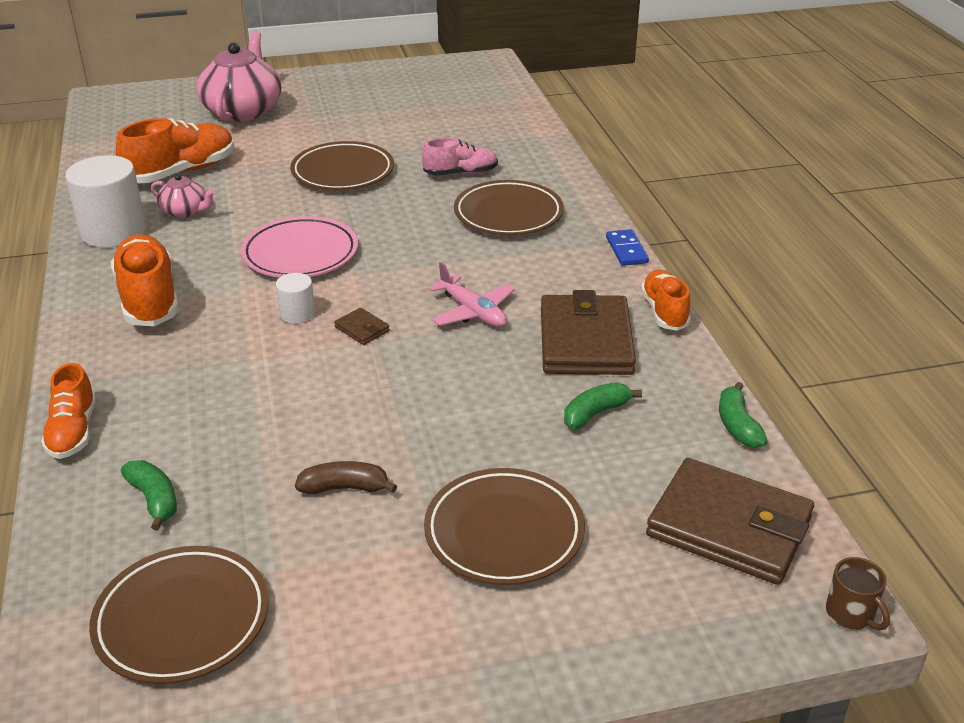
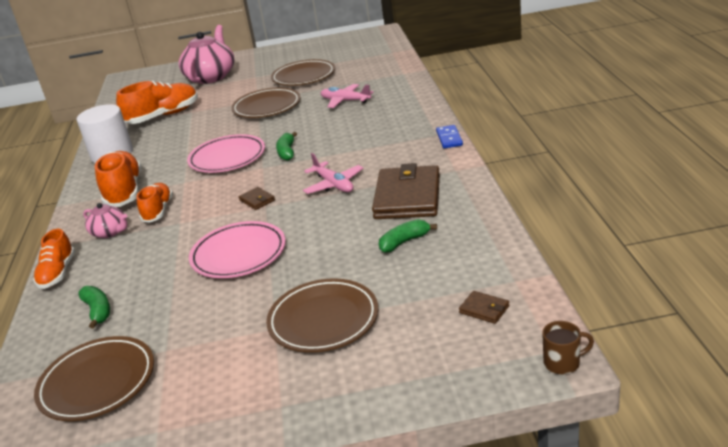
camera: 10 degrees right, 5 degrees down
pink teapot [151,174,216,218] -> pink teapot moved to [83,203,127,238]
white cylinder [276,273,315,324] -> none
brown banana [295,461,397,494] -> none
pink shoe [422,138,498,176] -> pink plane [321,84,374,108]
brown plate [454,180,564,235] -> brown plate moved to [271,59,335,86]
orange shoe [641,270,691,331] -> orange shoe moved to [136,183,173,223]
brown wallet [646,458,814,585] -> brown wallet [459,291,509,324], size x0.41
green banana [719,382,767,448] -> green banana moved to [276,132,297,161]
brown mug [826,557,890,631] -> brown mug turned 75 degrees counterclockwise [542,321,594,374]
none -> pink plate [189,221,286,278]

